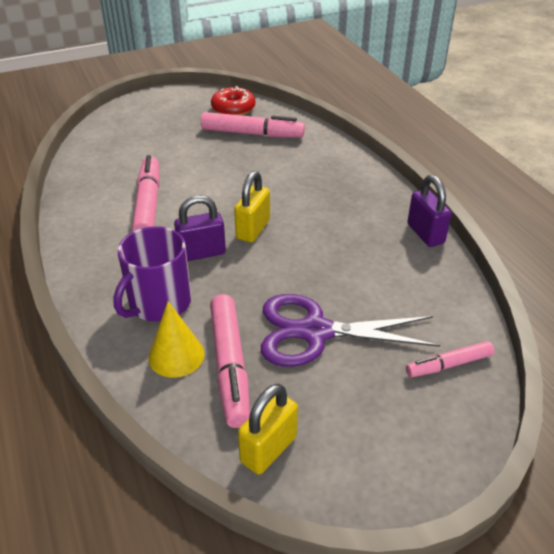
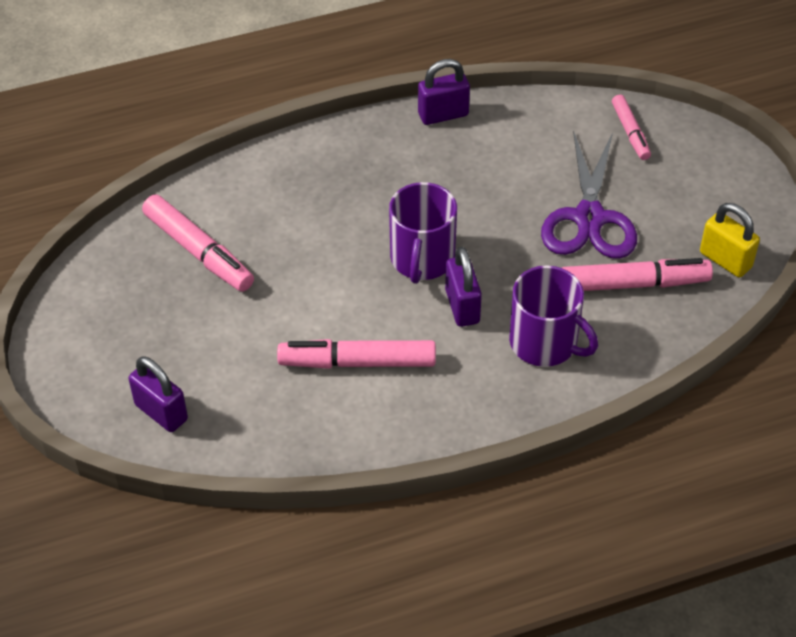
camera: 85 degrees left, 10 degrees up
yellow cone [148,301,205,378] -> none
pink marker [201,112,305,138] -> pink marker turned 120 degrees clockwise [142,195,254,292]
red donut [211,86,255,115] -> none
yellow padlock [234,171,270,242] -> purple mug [389,182,457,284]
none -> purple padlock [128,356,188,432]

